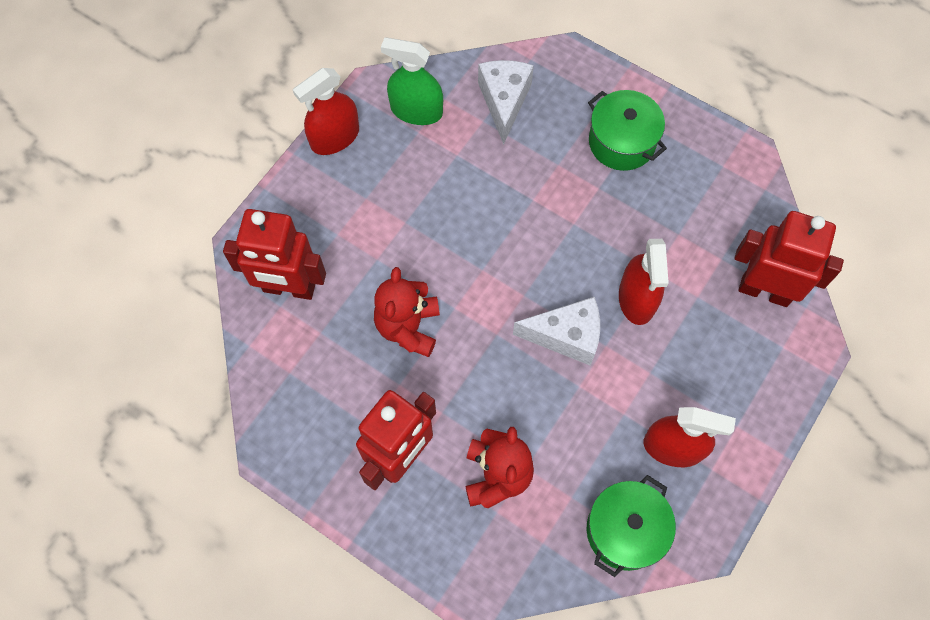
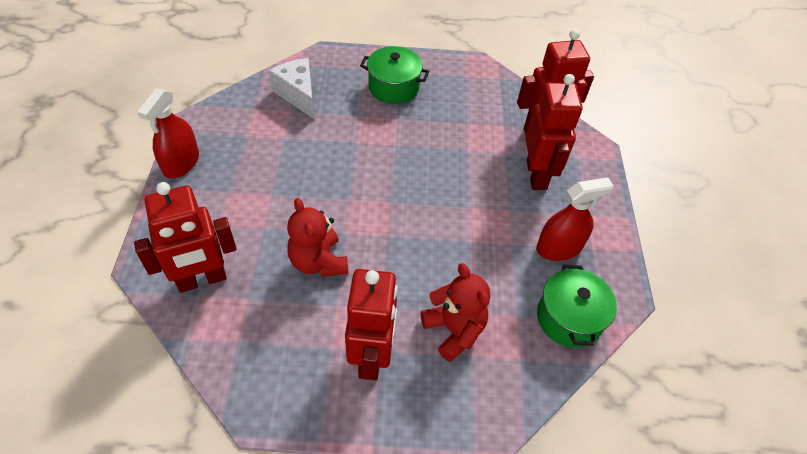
camera: 35 degrees left, 15 degrees down
green spray bottle [381,38,443,125] -> none
white cheese [513,297,600,366] -> none
red spray bottle [619,239,669,325] -> none
none -> red robot [525,74,583,190]

